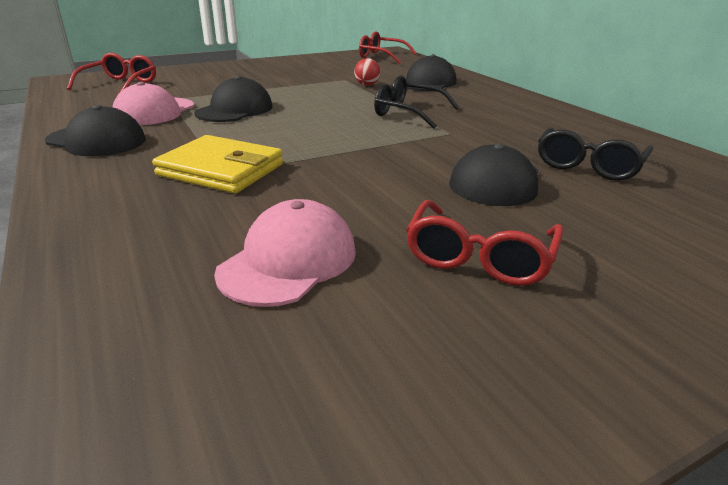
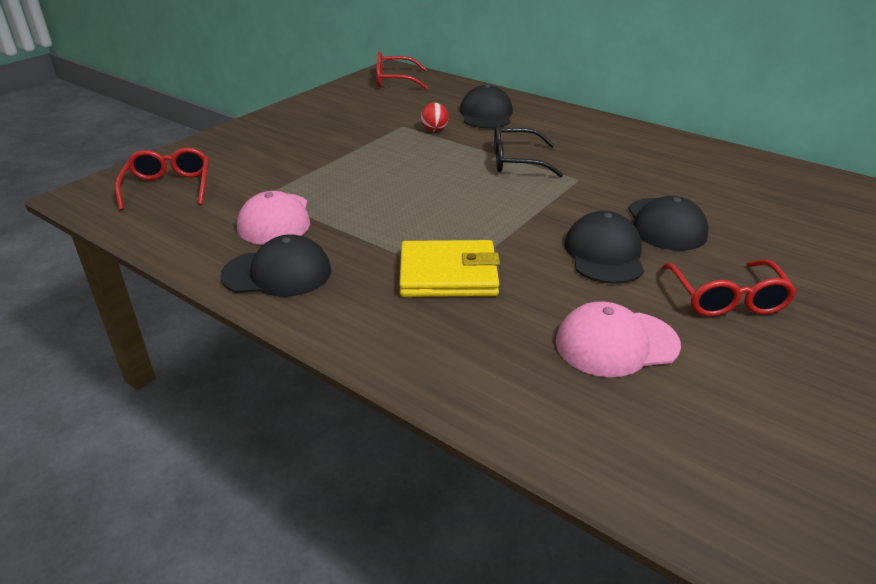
camera: 25 degrees left, 5 degrees up
black cap [194,76,272,122] -> black cap moved to [565,211,644,284]
pink cap [214,199,356,307] -> pink cap turned 105 degrees counterclockwise [556,302,681,377]
black glasses [538,127,653,181] -> none

